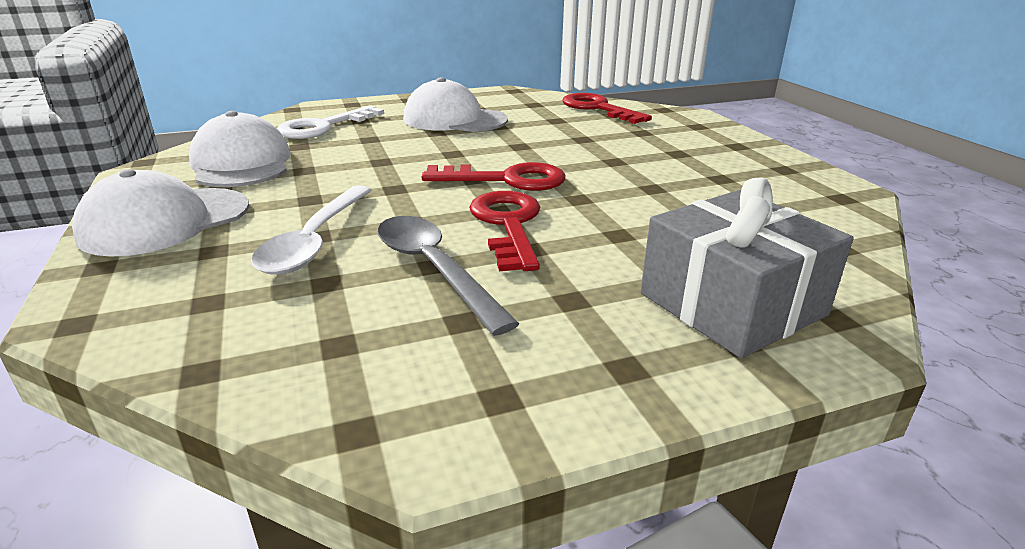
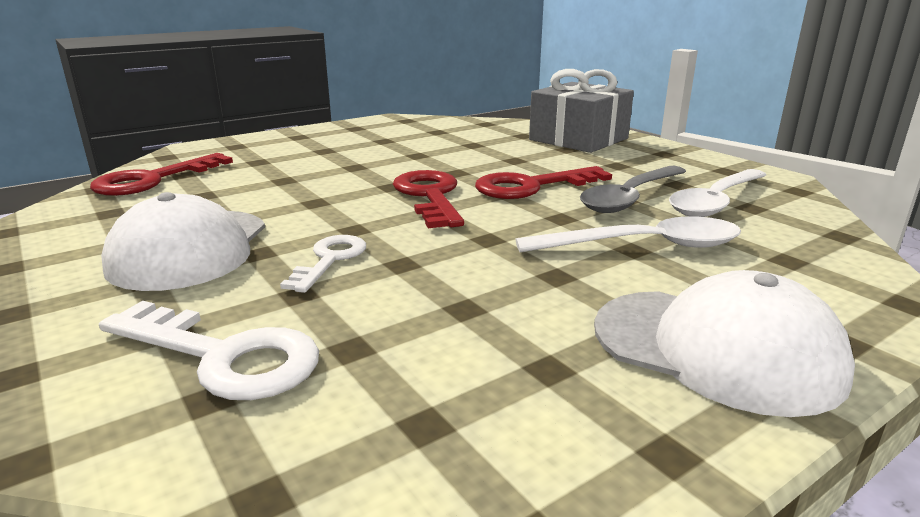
camera: 105 degrees left, 5 degrees down
white cap [189,111,291,187] -> none
none -> white key [280,235,366,293]
none -> white spoon [669,169,766,217]

